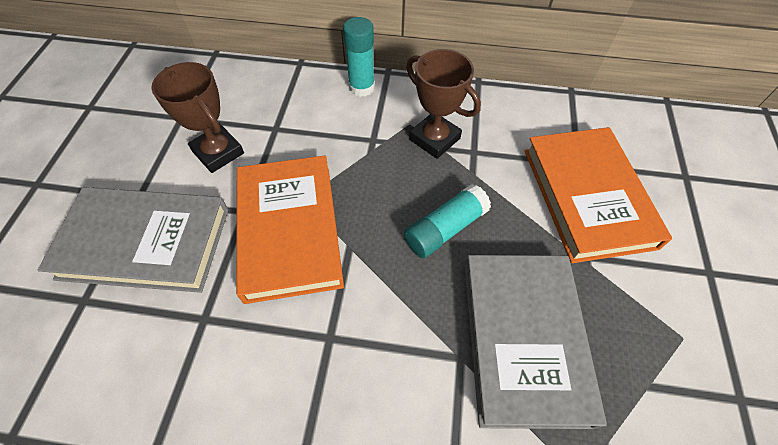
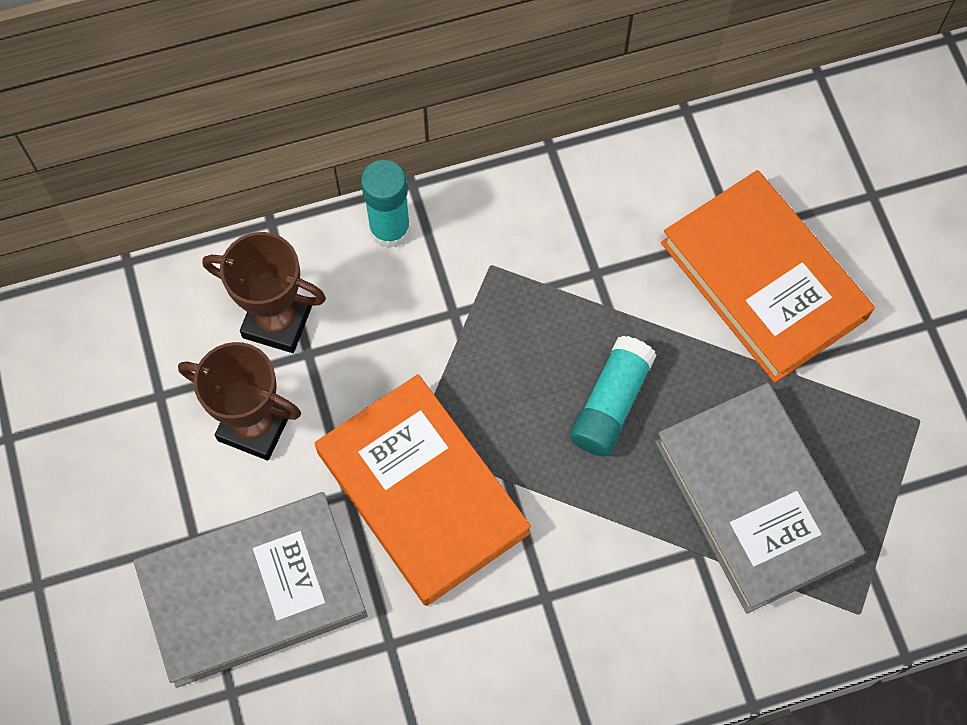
camera: 25 degrees left, 10 degrees up
brown trophy [406,49,481,159] -> brown trophy moved to [202,232,326,353]

